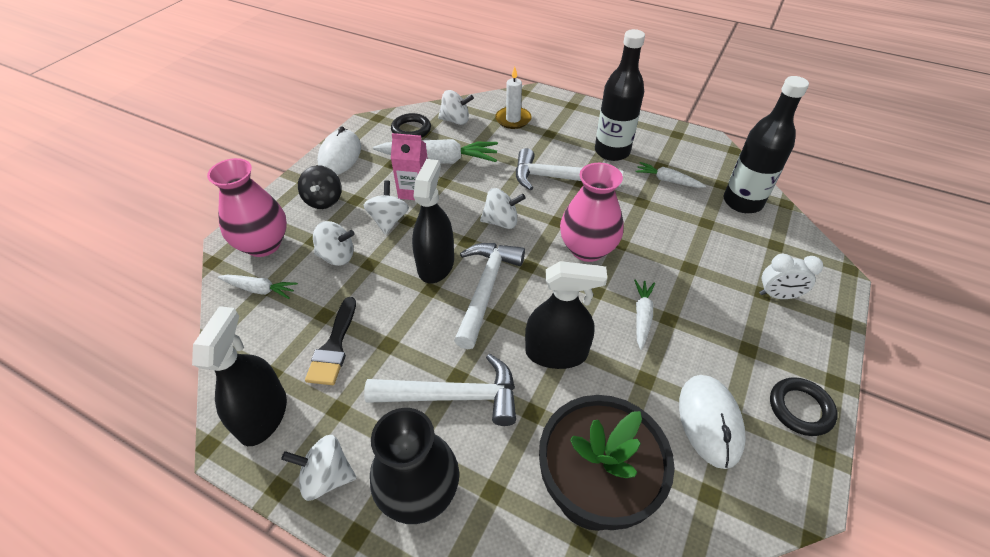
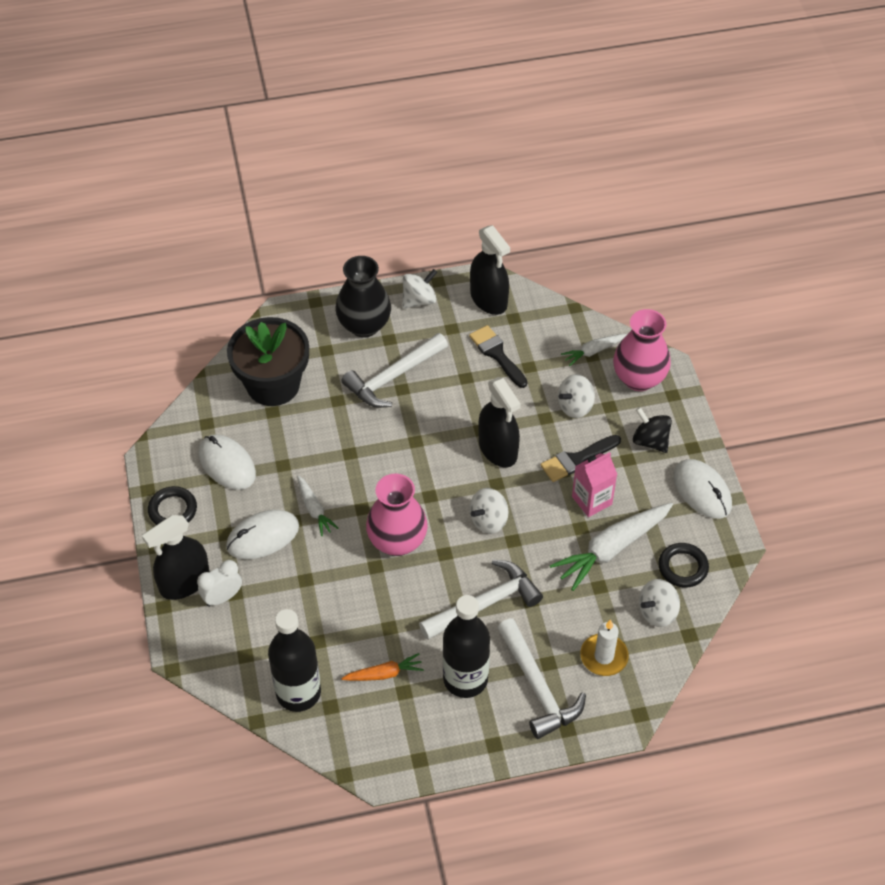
camera: 140 degrees right, 5 degrees up
white spinning top [363,180,409,235] -> black brush [540,435,621,482]
white hammer [454,243,525,349] -> white hammer moved to [497,619,586,739]
black spray bottle [525,261,607,369] -> black spray bottle moved to [142,515,209,600]
white carrot [635,162,706,188] -> orange carrot [341,653,424,681]
none -> white mouse [226,510,299,559]

